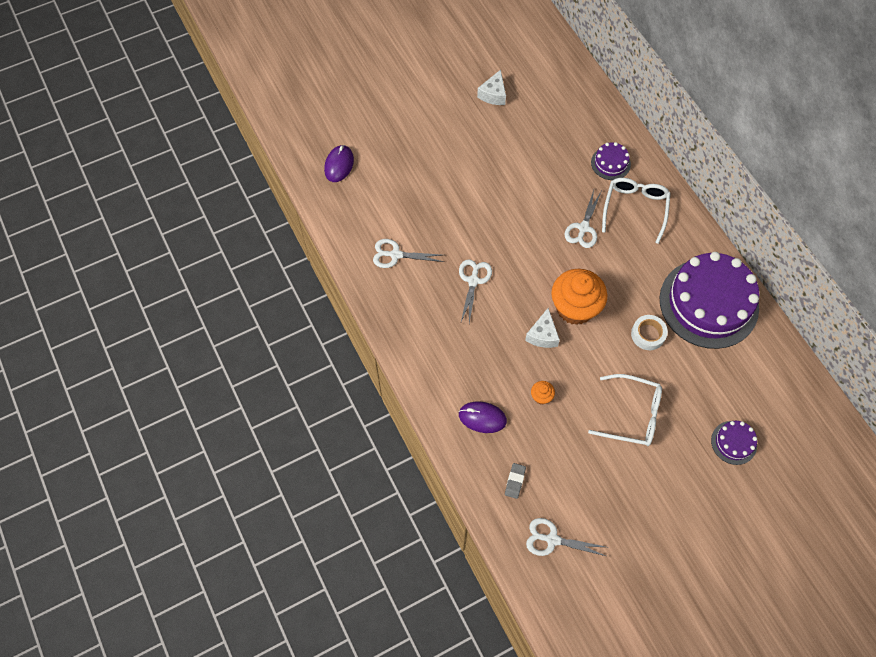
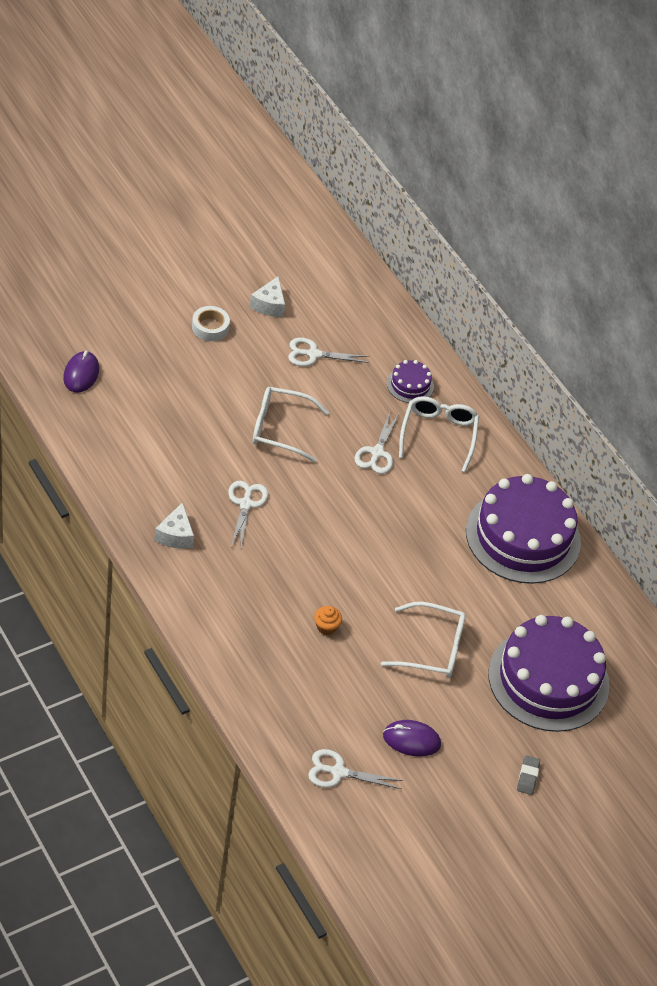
camera: 10 degrees left, 15 degrees down
white scissors [373,239,444,268] -> white scissors moved to [288,338,369,366]
purple mouse [459,402,507,433] -> purple mouse moved to [383,720,441,756]
grey eraser [505,463,526,499] -> grey eraser moved to [517,756,540,795]
white cheese [525,308,560,348] -> white cheese moved to [155,502,194,549]
orange cupcake [551,269,607,325] -> none
white tape [631,315,668,350] -> white tape moved to [192,306,230,341]
purple cake [711,421,757,465] -> purple cake [488,615,609,732], size x2.32
none -> white glasses [253,387,329,462]

